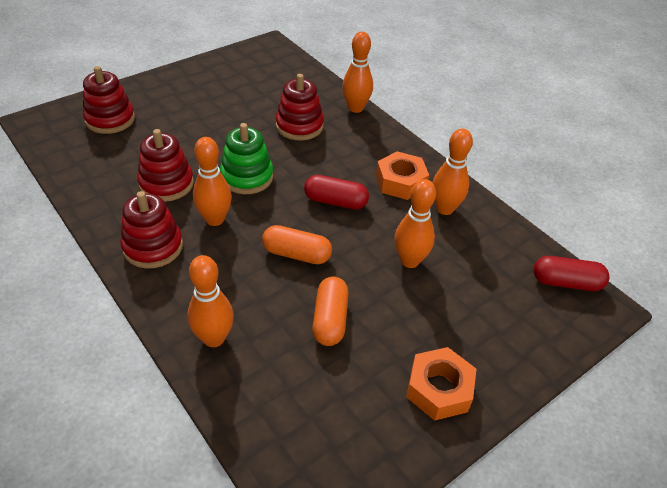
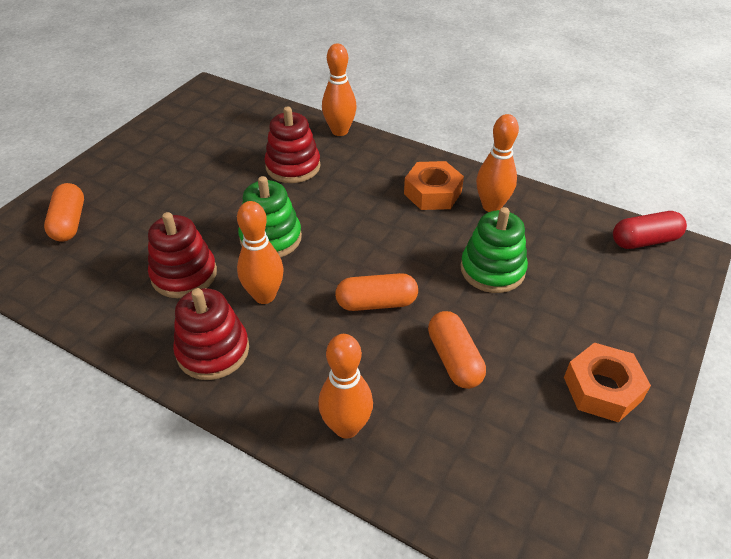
camera: 20 degrees left, 0 degrees up
red stacking toy [83,66,135,134] -> orange capsule [44,183,84,241]
red capsule [304,175,369,209] -> none
orange bowling pin [394,179,436,268] -> green stacking toy [461,207,528,293]

